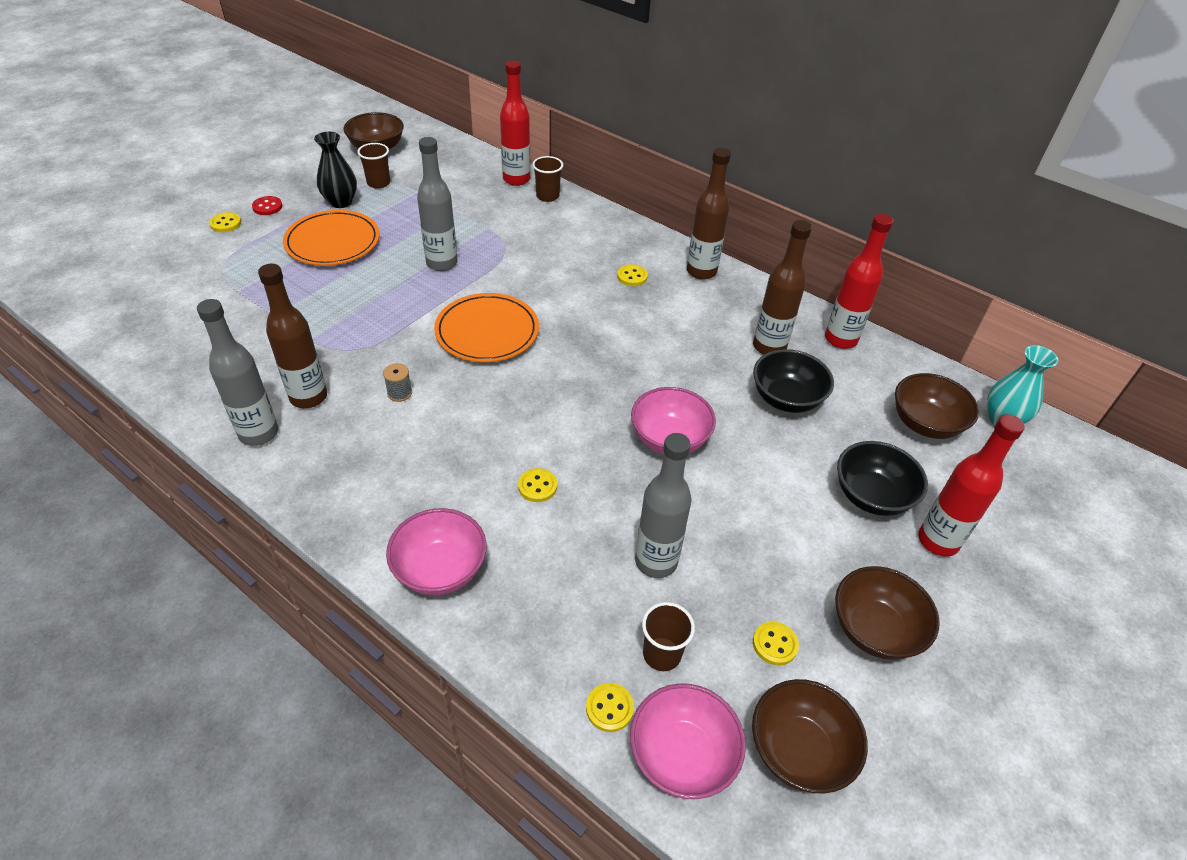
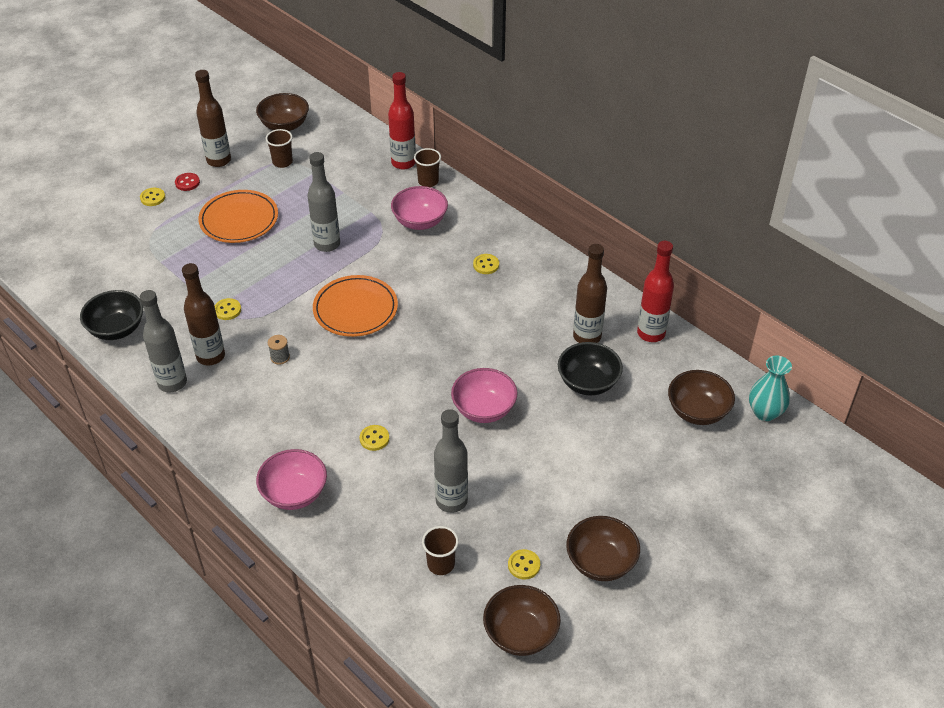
camera: 10 degrees right, 0 degrees up
black vase [314,132,357,208] -> none
yellow button [586,683,634,732] -> yellow button moved to [215,298,241,320]
pink bowl [630,683,746,799] -> pink bowl moved to [391,186,448,230]
brown bottle [687,148,731,280] -> brown bottle moved to [195,70,231,167]
black bowl [837,441,928,516] -> black bowl moved to [80,290,143,340]
red bottle [918,414,1025,557] -> none

